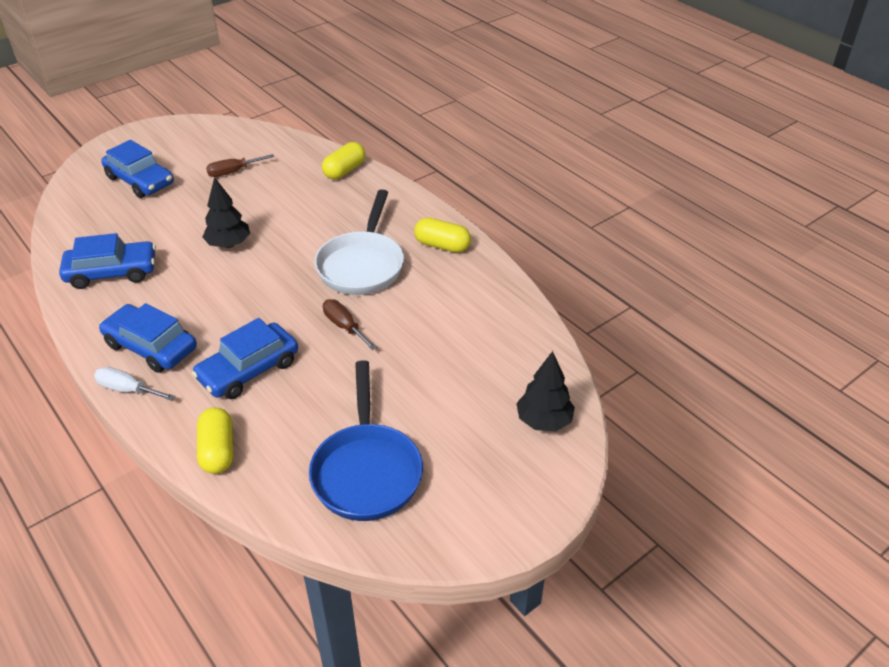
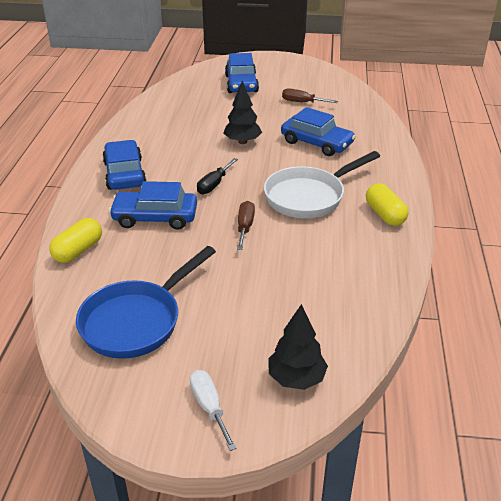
camera: 45 degrees right, 5 degrees down
blue car [59,233,156,289] -> blue car moved to [281,107,356,156]
white screwdriver [94,367,176,401] -> white screwdriver moved to [190,370,237,451]
yellow capsule [322,142,365,179] -> none
none -> black screwdriver [197,158,238,194]

